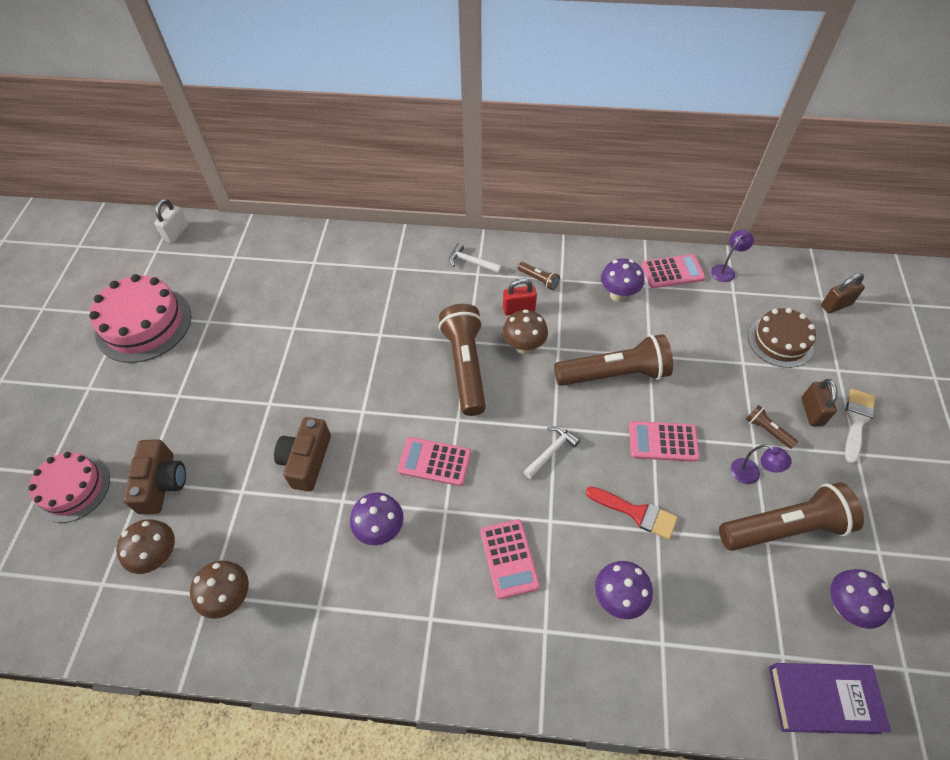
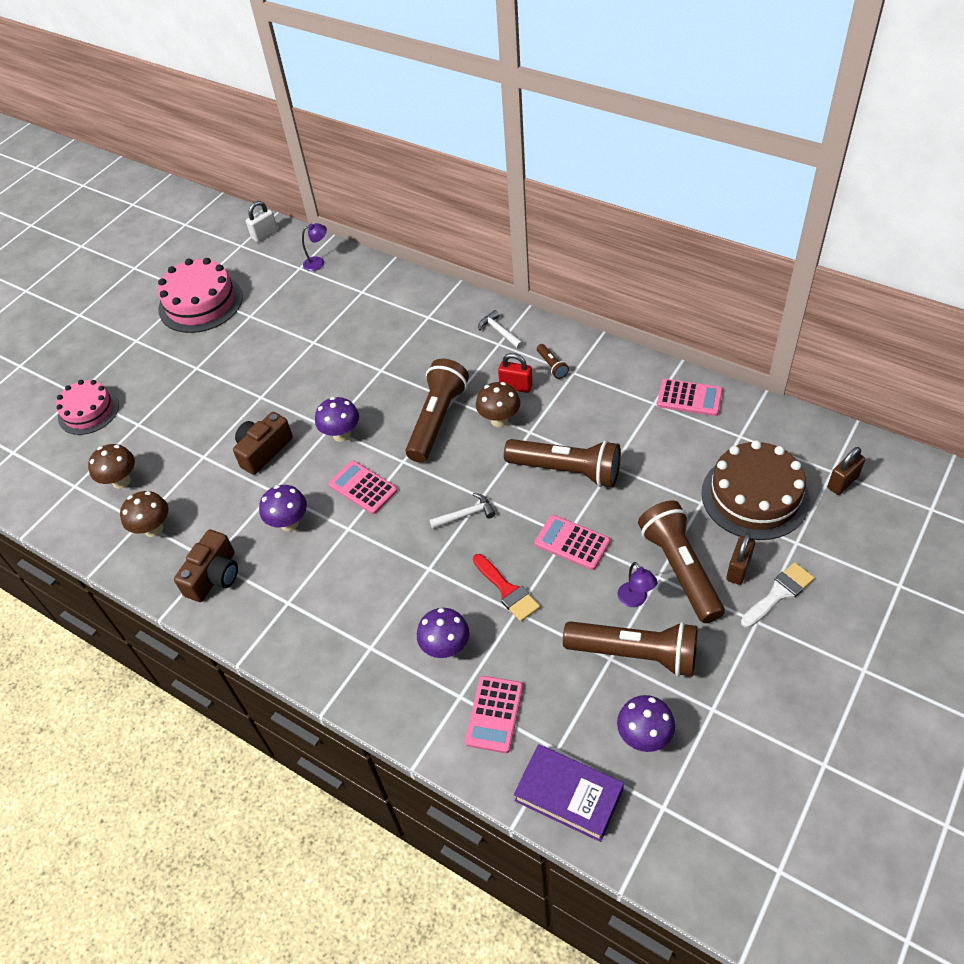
camera: 30 degrees right, 5 degrees down
brown camera [123,439,186,514] -> brown camera moved to [174,530,238,602]
pink calculator [480,519,540,599] -> pink calculator moved to [465,676,523,753]
purple mushroom [601,259,644,302] -> purple mushroom moved to [315,397,359,442]
purple lamp [711,230,754,282] -> purple lamp moved to [302,223,327,271]
brown flashlight [746,405,798,449] -> brown flashlight [638,501,725,623], size x2.31
brown cake [748,308,816,368] -> brown cake [701,440,809,540], size x1.52
brown padlock [821,273,865,313] -> brown padlock turned 45 degrees counterclockwise [827,447,865,495]

